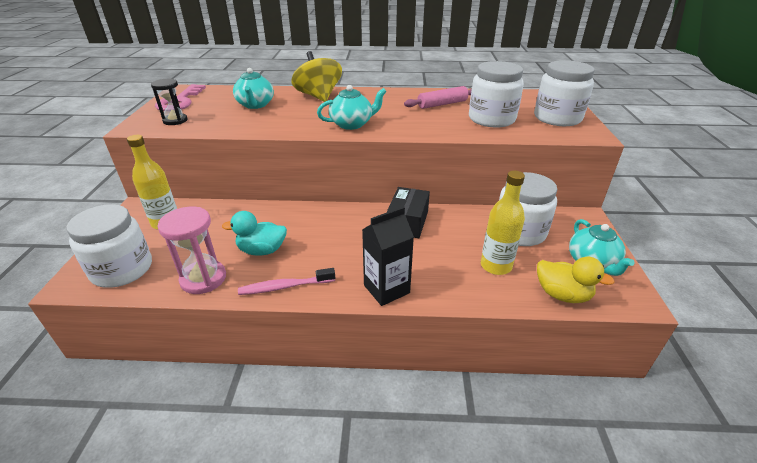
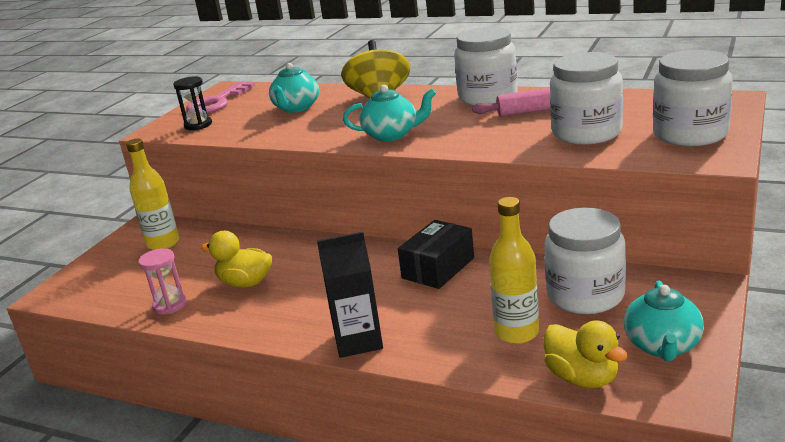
camera: 25 degrees right, 10 degrees down
white jar [67,204,152,288] -> white jar moved to [454,27,518,106]
pink hourglass [158,207,226,294] -> pink hourglass [138,248,187,314], size x0.66
turquoise duck [222,211,287,256] -> yellow duck [201,231,272,287]
pink toothbrush [238,268,335,295] -> none

